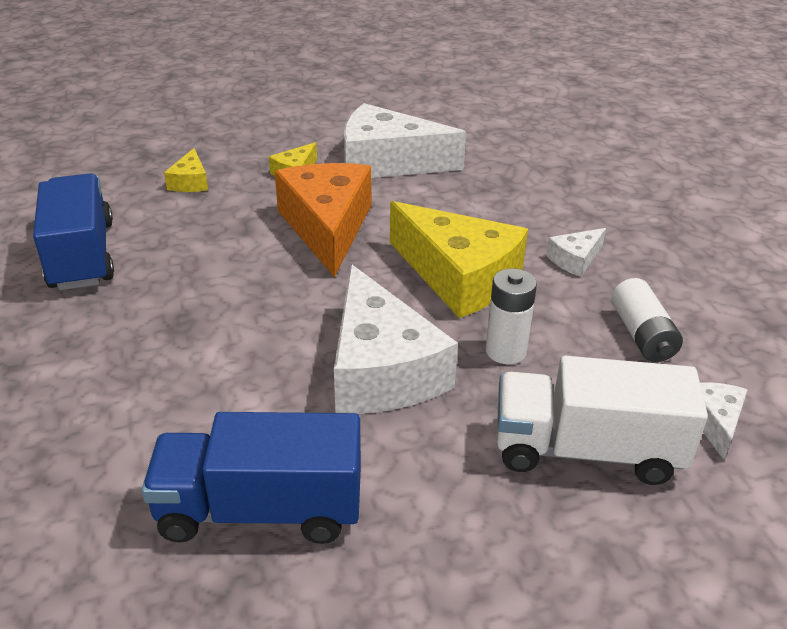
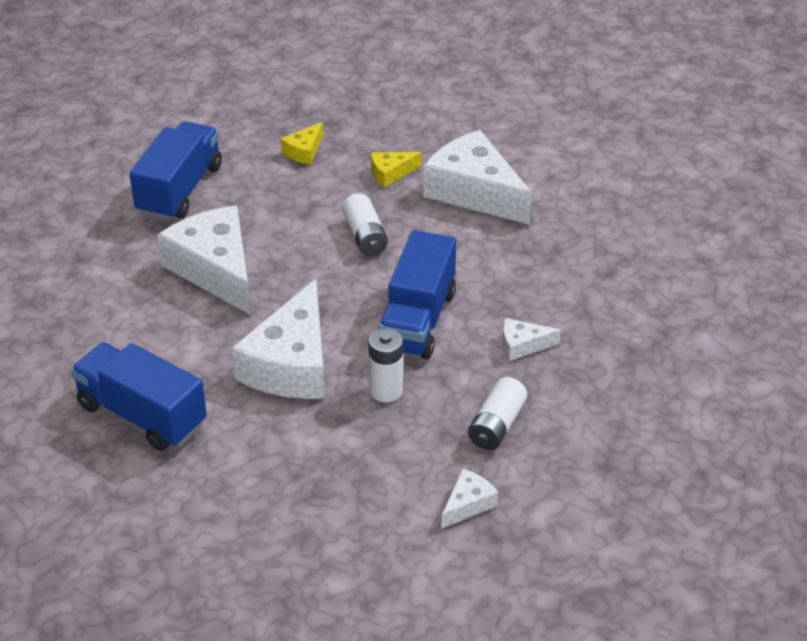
camera: 35 degrees right, 5 degrees up
orange cheese [275,163,371,277] -> white battery [342,193,388,256]
yellow cheese [390,201,528,318] -> blue truck [379,230,456,359]
white truck [497,356,708,485] -> none
none -> white cheese [157,206,251,315]

